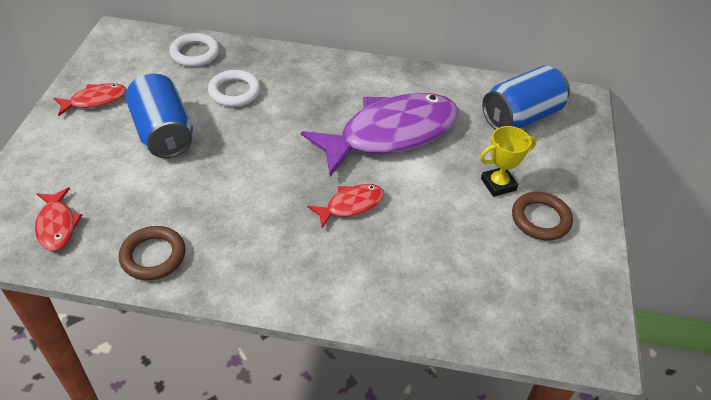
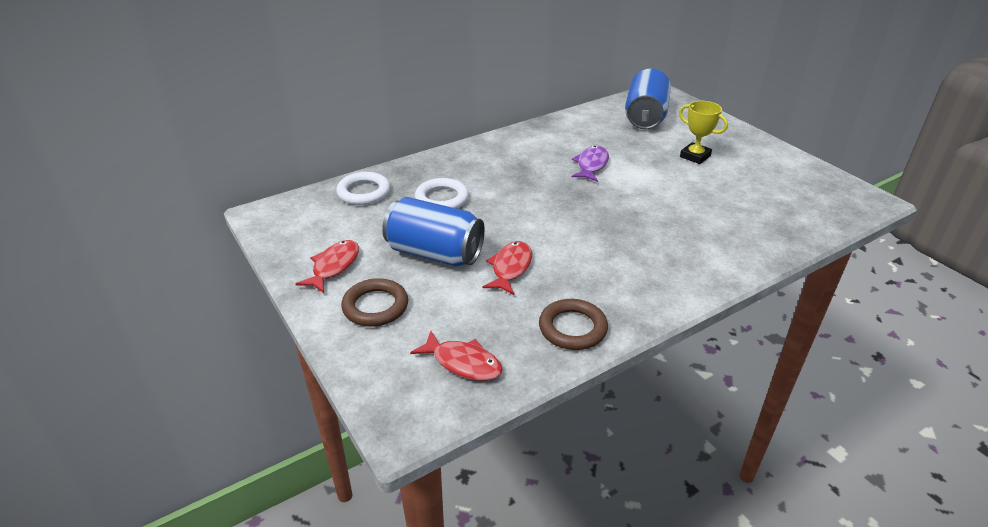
camera: 40 degrees left, 10 degrees down
purple fish [301,93,459,177] -> purple fish [572,146,609,182], size x0.44
red fish [307,184,385,228] -> red fish moved to [482,241,532,295]
yellow trophy [480,126,536,197] -> yellow trophy turned 75 degrees counterclockwise [679,101,728,164]
brown ring [512,192,573,241] -> brown ring moved to [341,278,408,327]

